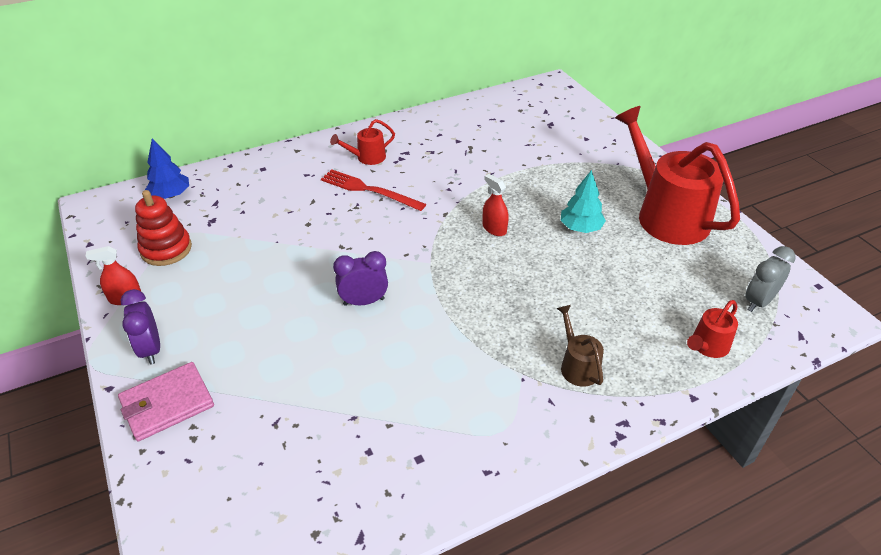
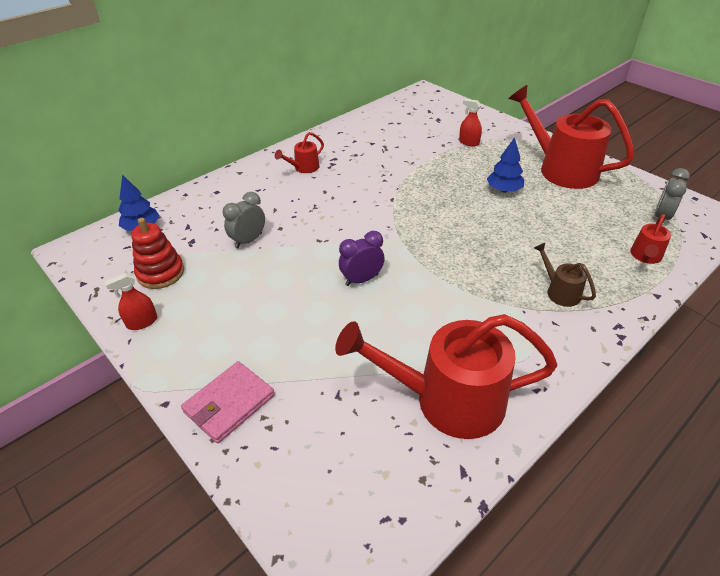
camera: 15 degrees left, 0 degrees up
purple clock [121,289,160,365] -> none
red fork [321,169,426,211] -> none
red spray bottle [483,174,509,236] -> red spray bottle moved to [459,99,482,147]
turquoise tree [561,170,606,233] -> blue tree [487,137,524,192]
none -> grey clock [223,192,265,249]
none -> red watering can [335,314,558,439]

